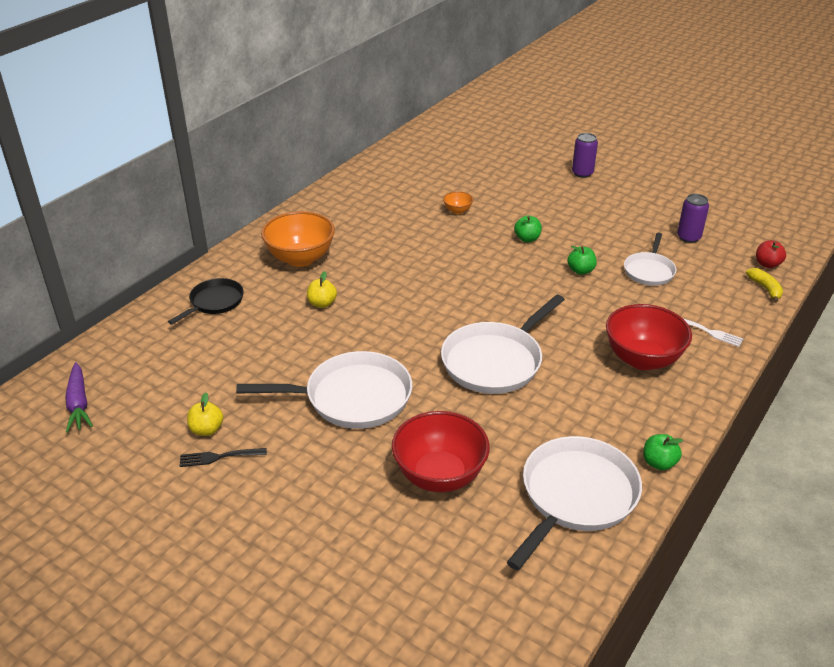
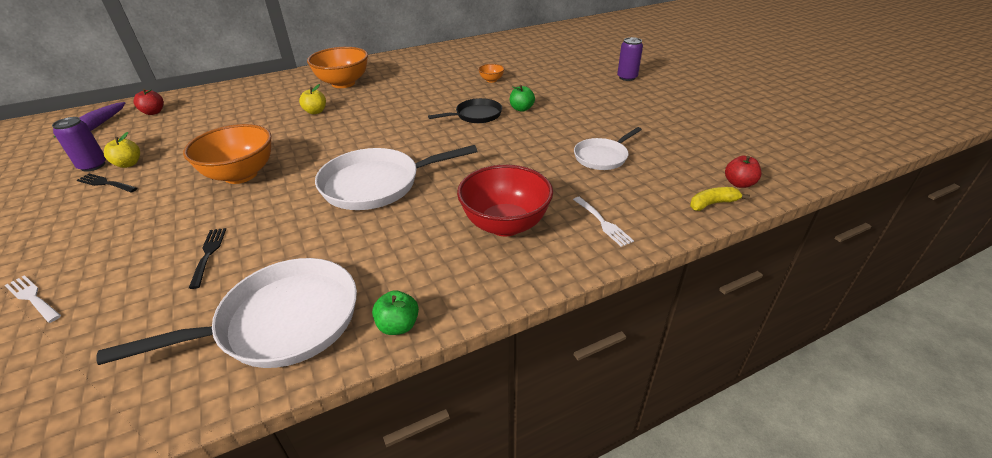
camera: 30 degrees right, 0 degrees up
black pan [168,278,244,325] -> black pan moved to [428,98,502,123]
white pan [236,351,412,429] -> orange bowl [183,124,272,184]
red bowl [392,411,490,492] -> black fork [189,228,226,289]
green apple [567,246,597,275] -> none
purple can [677,194,709,243] -> purple can moved to [52,117,106,172]
yellow banana [746,268,783,303] -> yellow banana turned 120 degrees counterclockwise [690,187,750,211]
none -> white fork [5,275,61,323]
none -> red apple [134,89,164,115]

